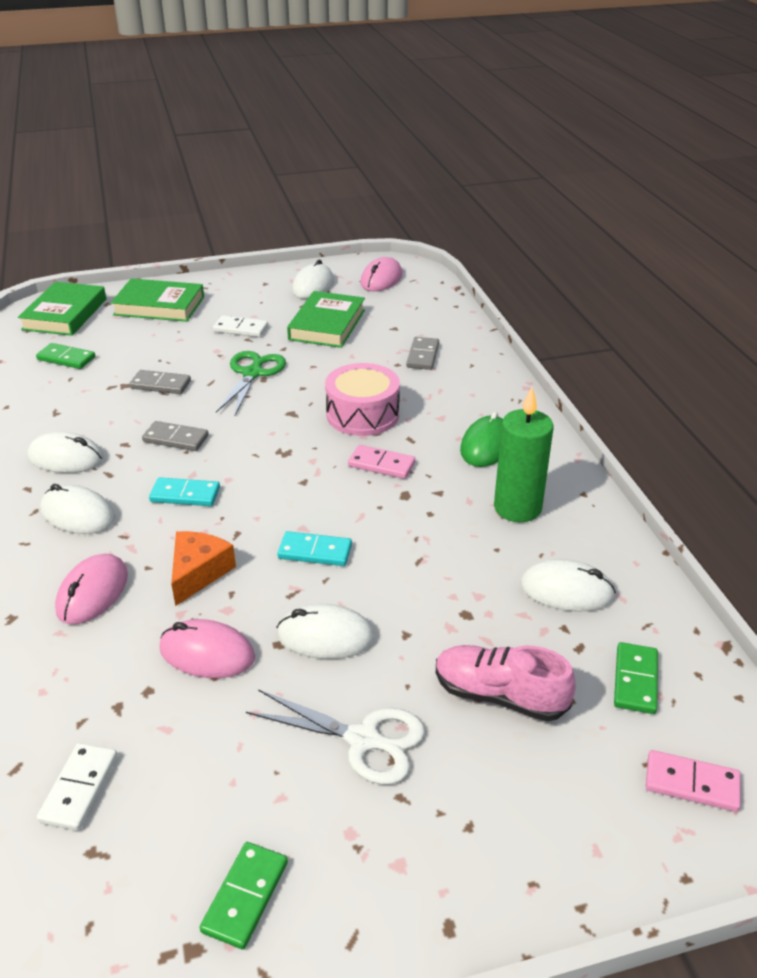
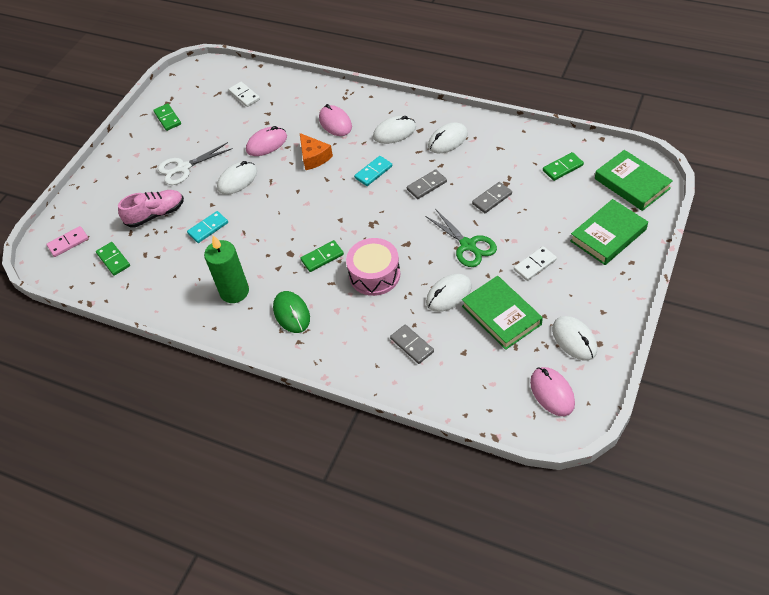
camera: 135 degrees right, 15 degrees up
turquoise domino [277,531,352,566] -> turquoise domino moved to [187,211,228,243]
pink domino [348,445,415,479] -> green domino [301,240,344,272]
white mouse [520,559,616,611] -> white mouse moved to [426,274,472,312]

